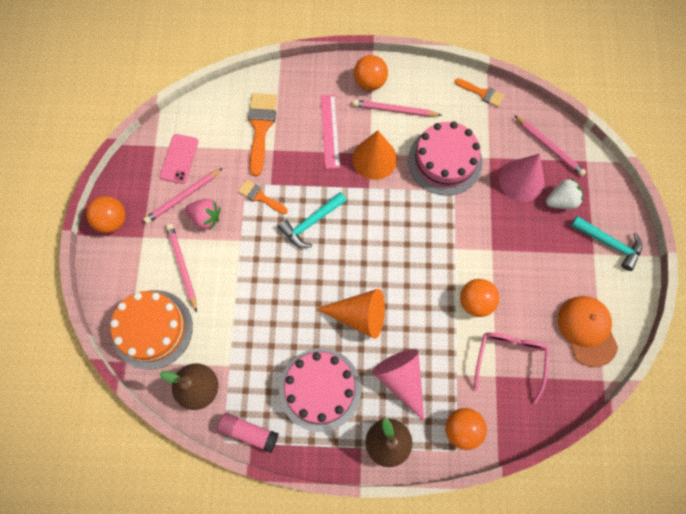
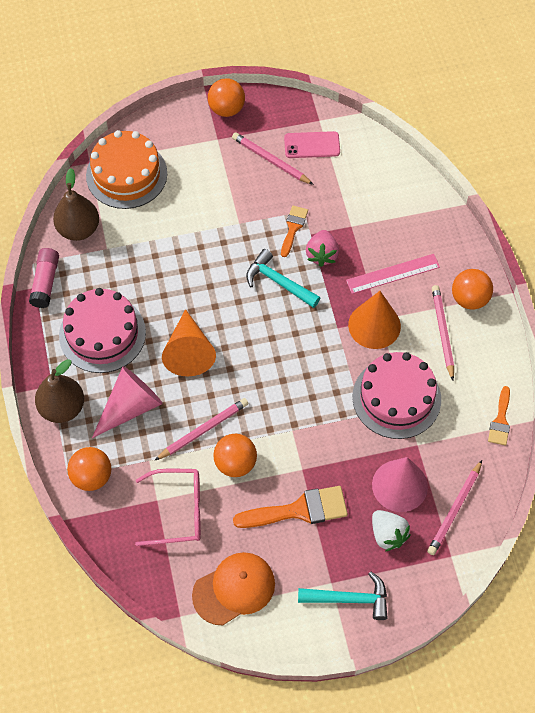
camera: 75 degrees right, 10 degrees down
pink pencil [166,224,197,312] -> pink pencil moved to [154,398,249,461]
pink strawberry [185,199,220,230] -> pink strawberry moved to [306,230,339,267]
orange brush [248,93,277,176] -> orange brush moved to [233,486,348,528]
turquoise hammer [571,216,642,271] -> turquoise hammer turned 105 degrees counterclockwise [298,572,388,620]

